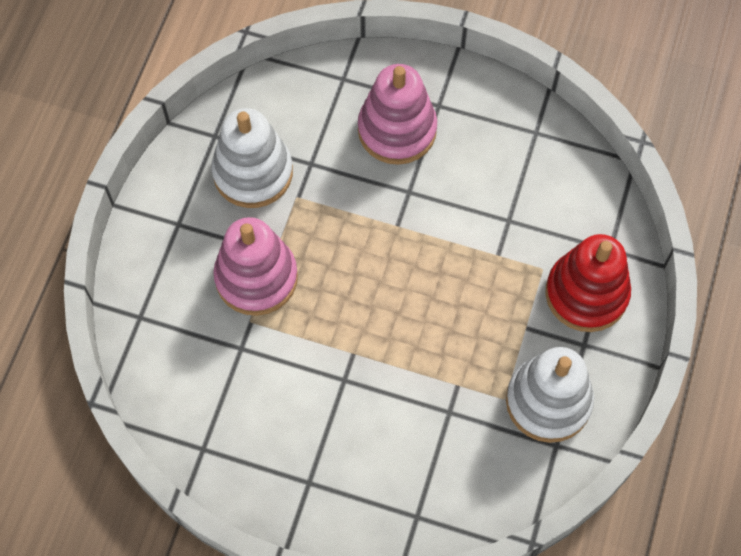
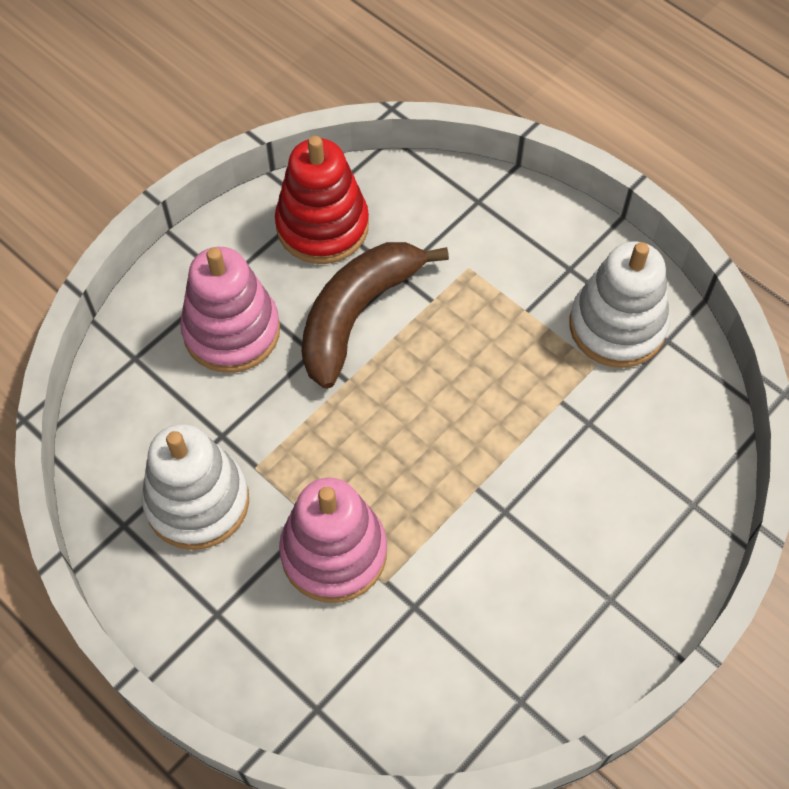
camera: 65 degrees left, 5 degrees down
red stacking toy [545,234,631,332] -> red stacking toy moved to [275,136,369,264]
none -> brown banana [302,242,449,389]

